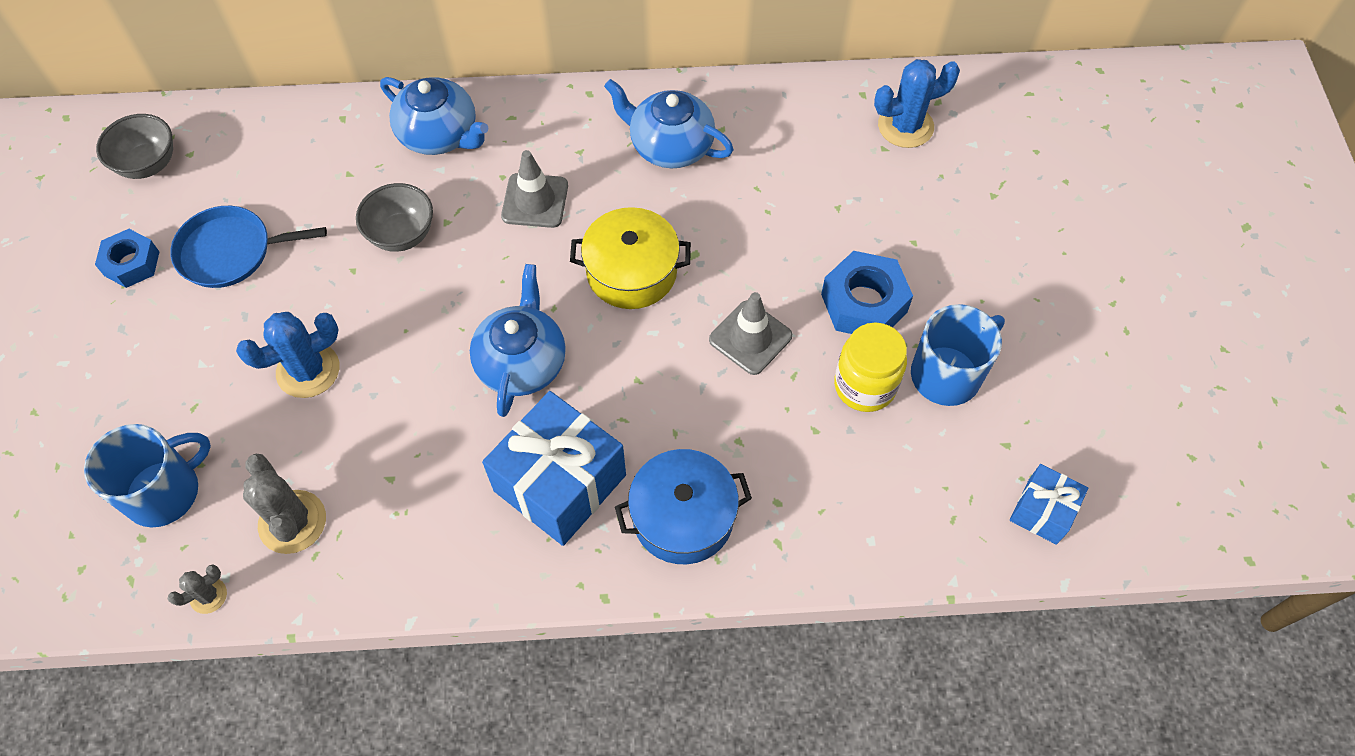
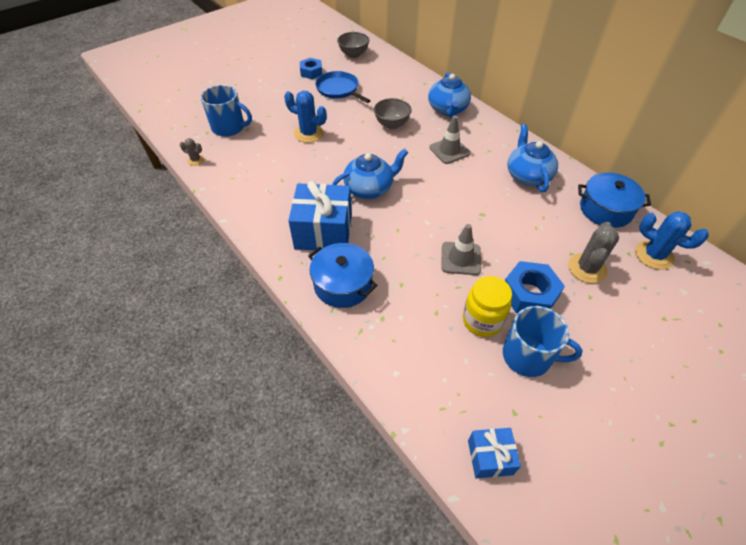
camera: 55 degrees right, 10 degrees down
grey cactus [243,454,326,554] -> grey cactus moved to [568,222,619,284]
yellow pot [570,207,691,309] -> none
none -> blue pot [578,173,651,228]

